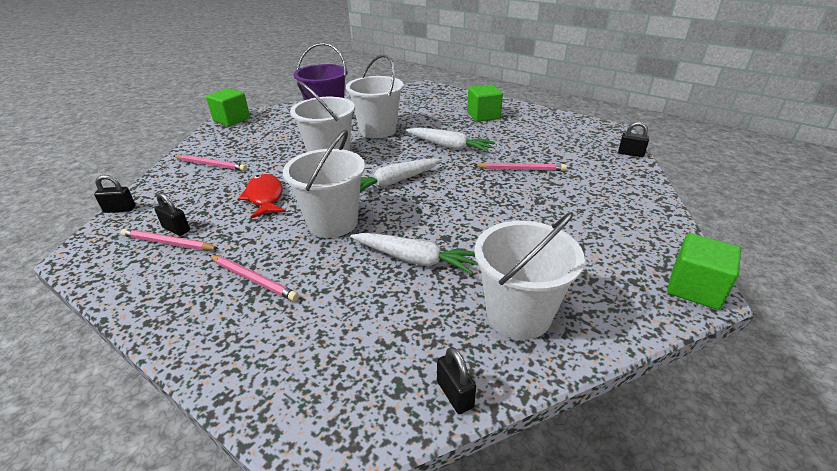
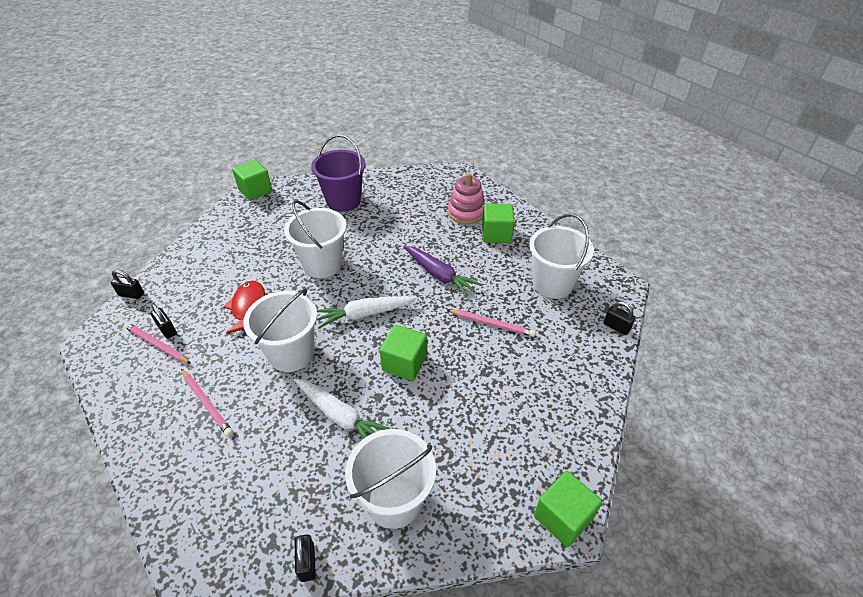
camera: 15 degrees right, 10 degrees up
pink pencil [174,155,247,171] -> none
white bucket [346,54,404,138] -> white bucket moved to [529,214,594,299]
white carrot [406,128,495,152] -> purple carrot [403,245,481,297]
none -> green cube [380,325,427,381]
none -> pink stacking toy [448,173,485,224]

